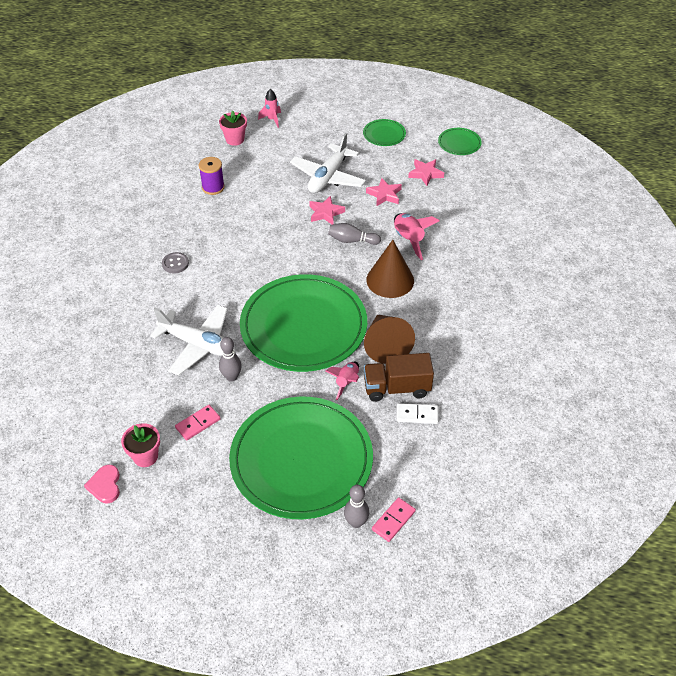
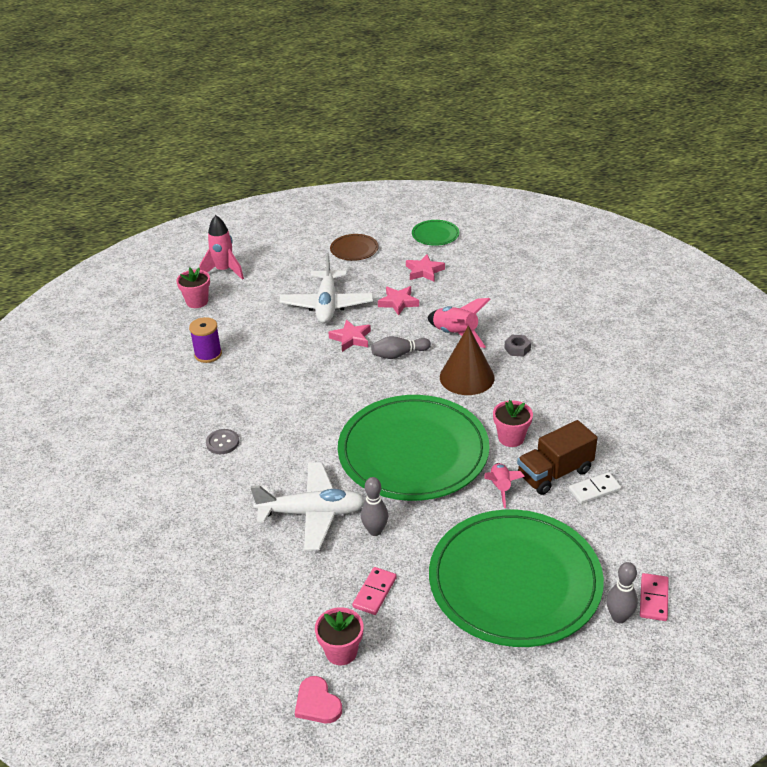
camera: 25 degrees left, 10 degrees down
pink rocket [258,89,281,128] -> pink rocket [199,215,244,280], size x1.50
green plate [363,119,406,146] -> brown plate [330,234,379,261]
brown cone [364,315,415,364] -> pink flower pot [493,400,533,447]
none -> grey nut [504,335,531,357]

